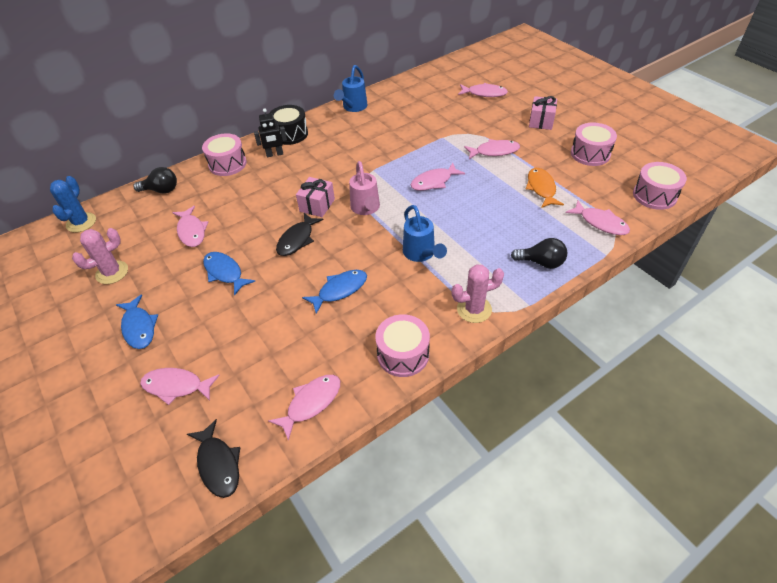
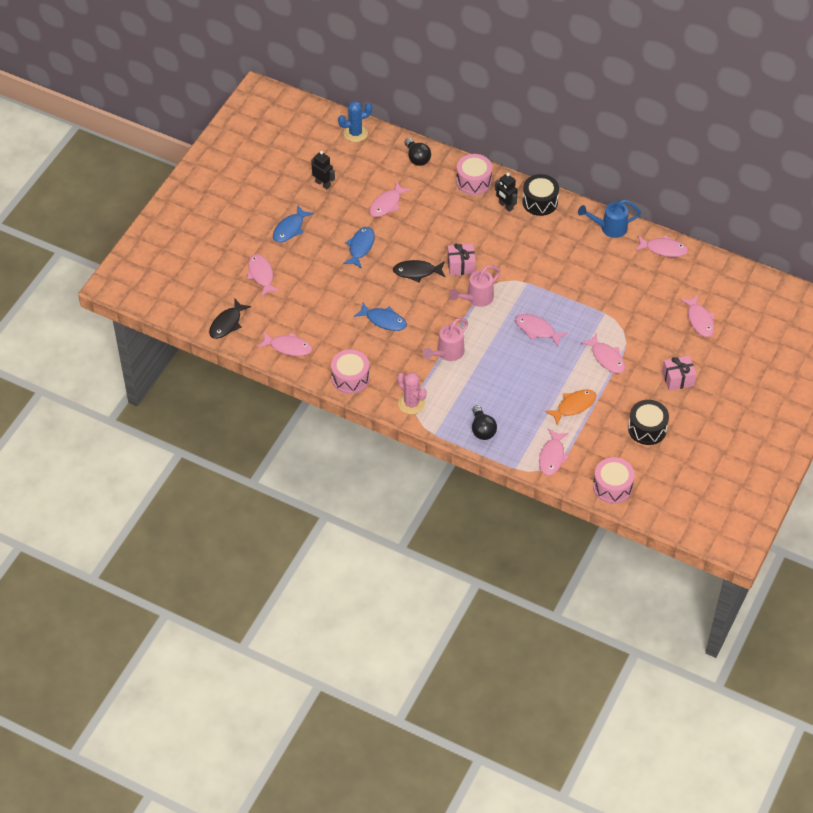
camera: 60 degrees right, 5 degrees up
pink cactus [72,228,128,284] -> black robot [311,151,335,189]
blue watering can [403,205,447,262] -> pink watering can [423,318,468,361]
pink drum [571,122,617,166] -> black drum [628,400,669,445]
none -> pink fish [635,235,688,257]

